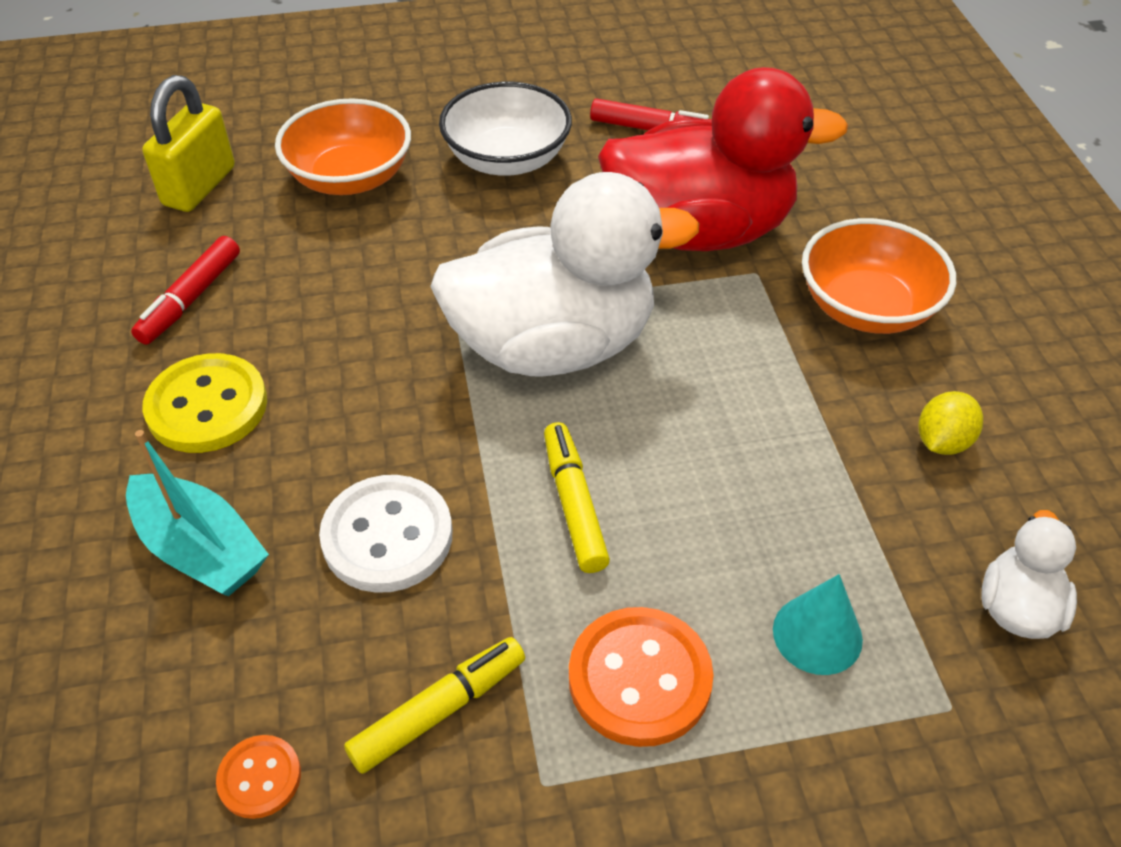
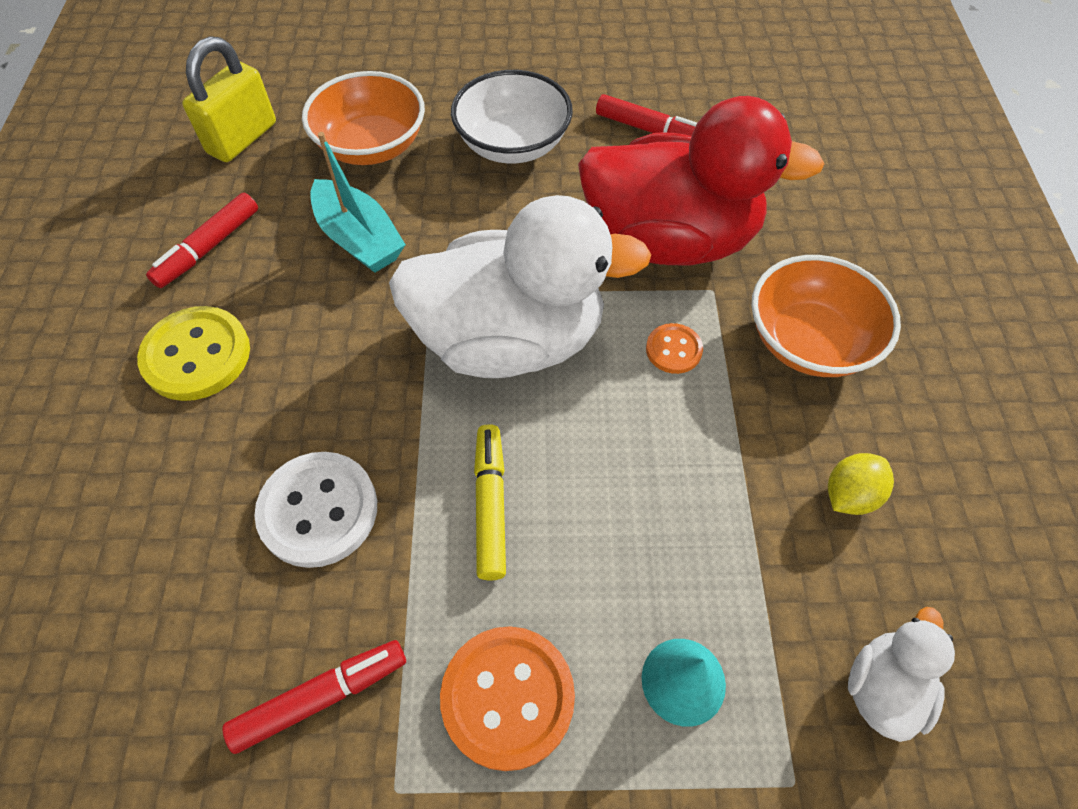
camera: 10 degrees right, 10 degrees up
turquoise boat [126,430,269,596] -> turquoise boat moved to [310,132,406,273]
orange button [216,735,301,819] -> orange button moved to [646,323,703,374]
yellow marker [344,637,525,774] -> red marker [222,640,406,754]

